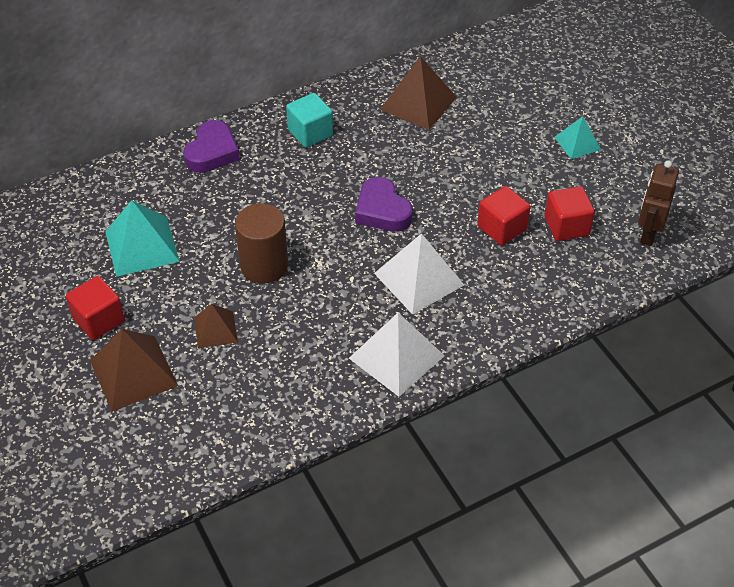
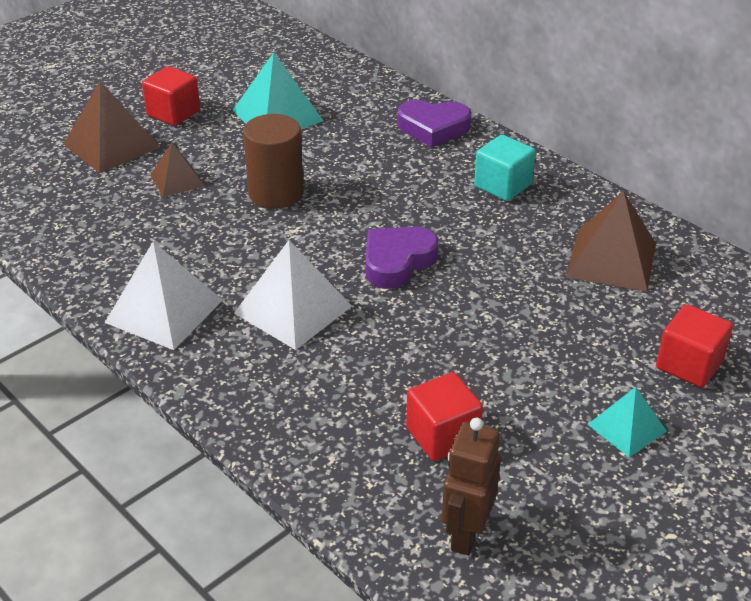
camera: 75 degrees right, 10 degrees down
red cube [477,186,530,245] -> red cube moved to [656,304,733,388]
brown robot [638,160,679,246] -> brown robot turned 75 degrees counterclockwise [442,418,501,556]

